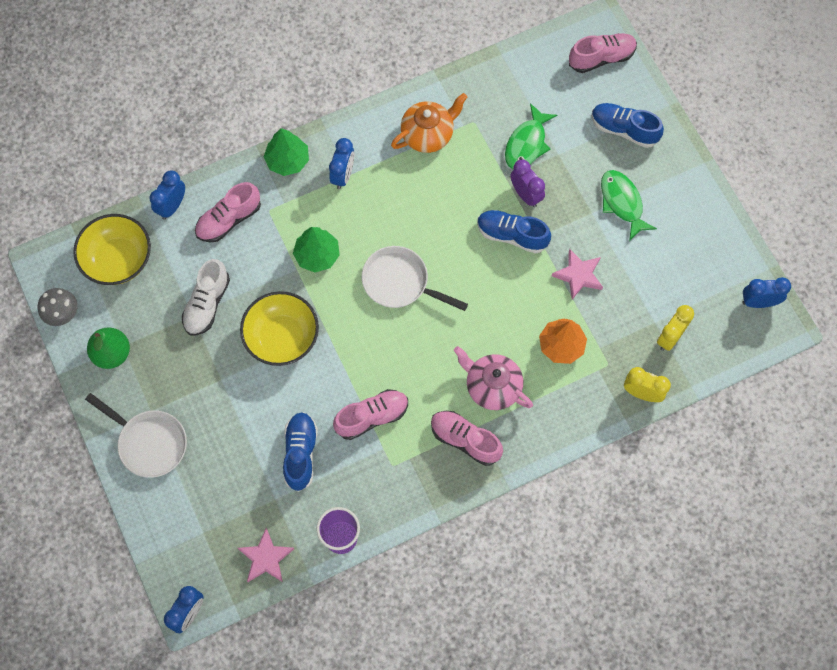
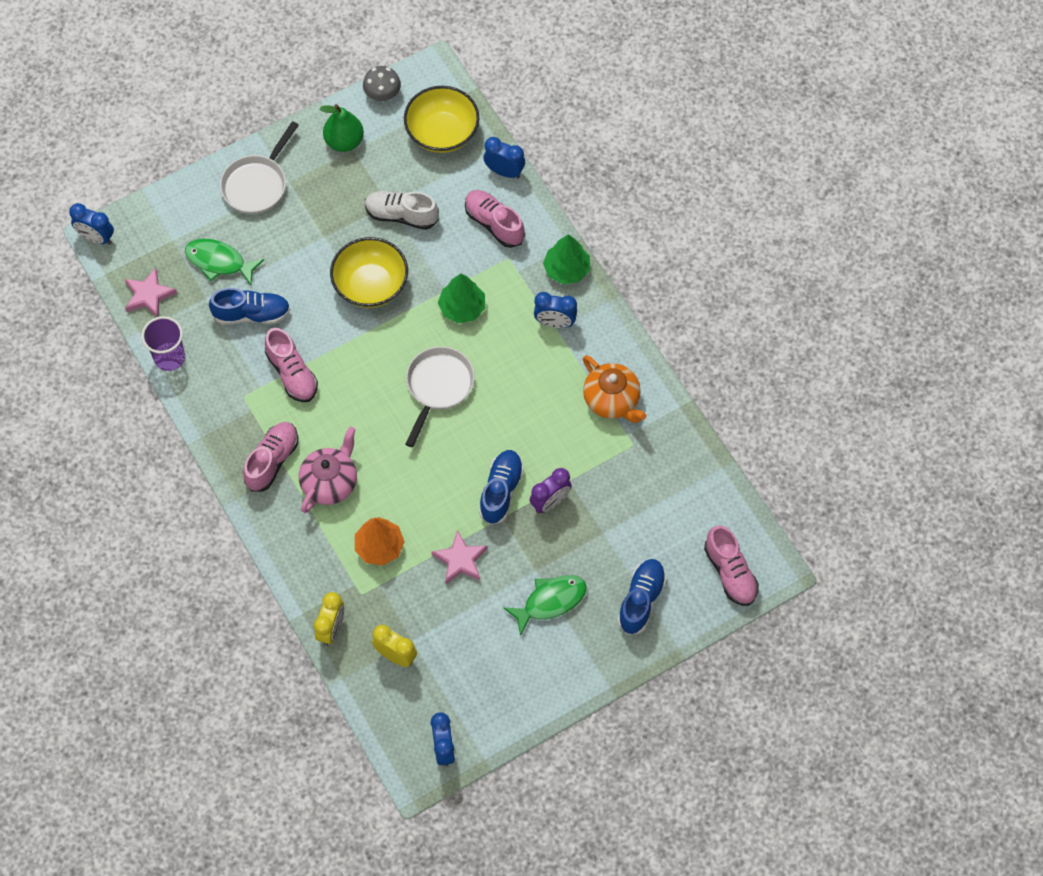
camera: 85 degrees right, 5 degrees down
green fish [505,103,557,169] -> green fish moved to [185,239,264,285]

